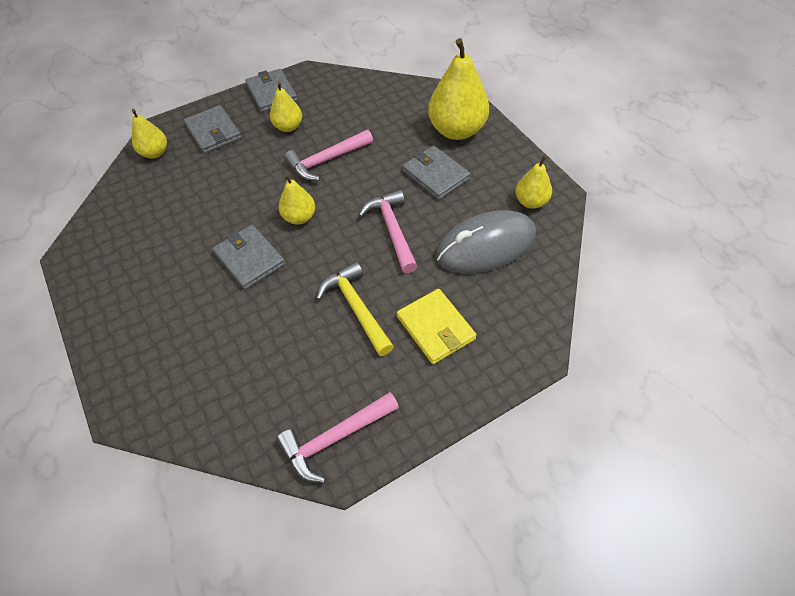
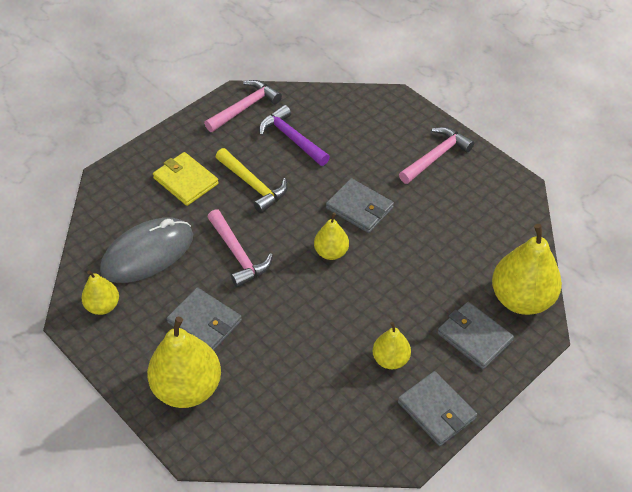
camera: 165 degrees right, 5 degrees down
yellow pear [132,109,167,159] -> yellow pear [492,224,562,315], size x1.84
pink hammer [284,130,373,181] -> pink hammer moved to [399,127,474,184]
none -> purple hammer [259,105,330,166]

